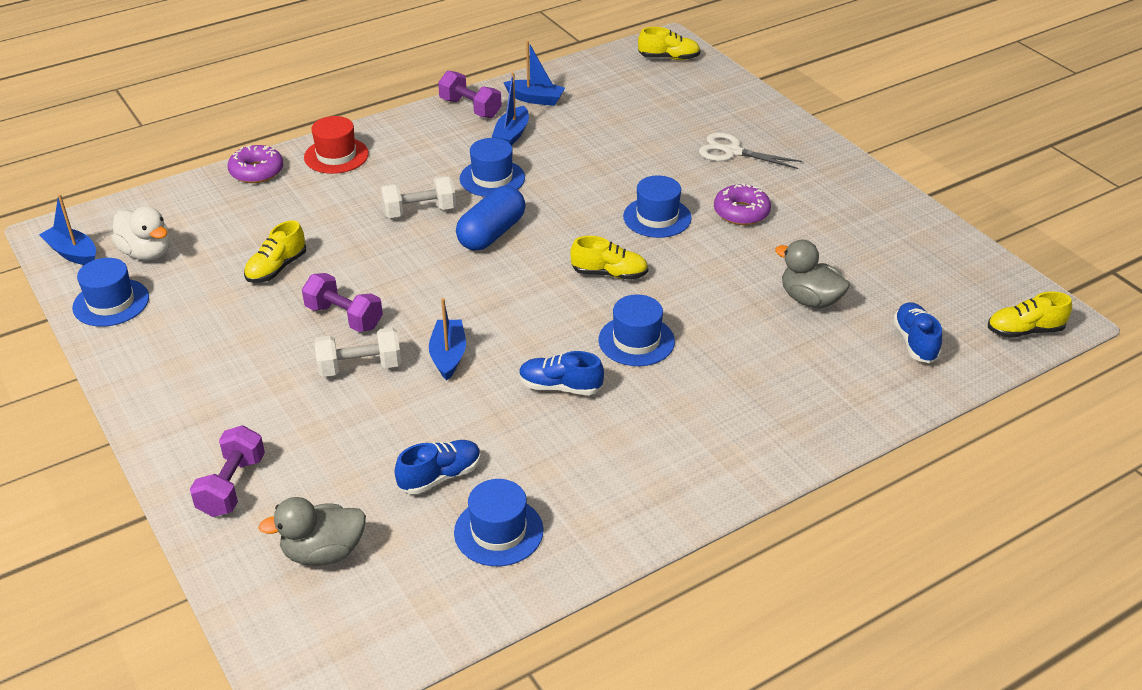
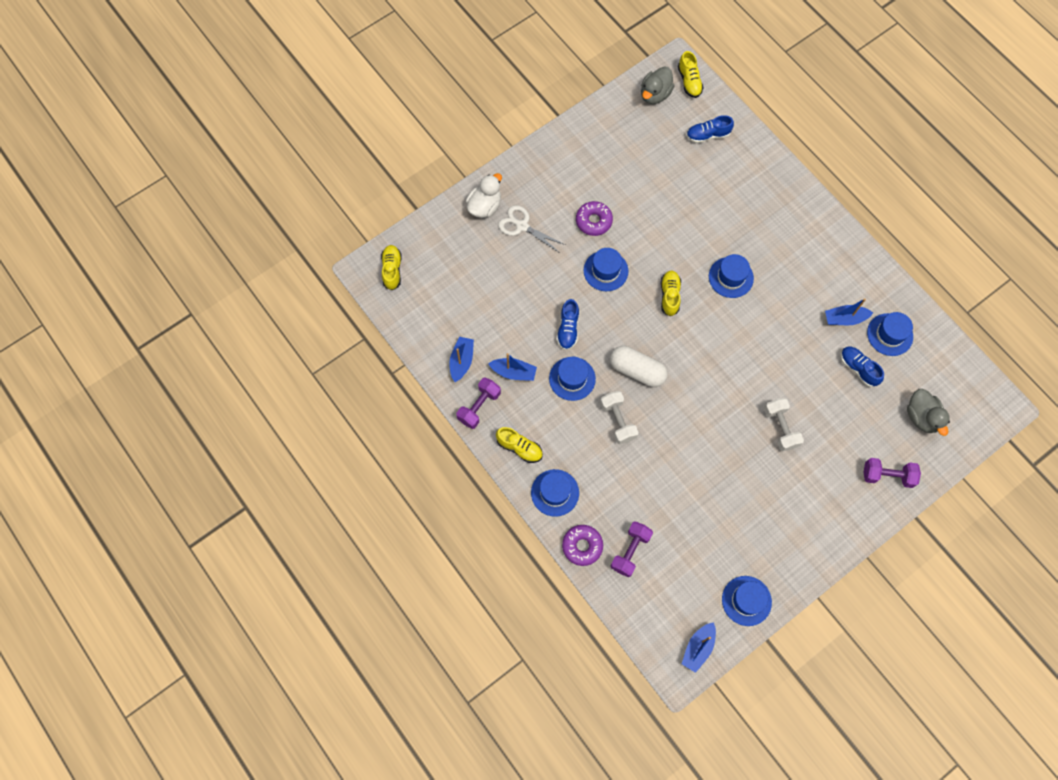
camera: 95 degrees left, 30 degrees up
white duck [111,206,170,260] -> white duck moved to [466,173,502,218]
yellow shoe [244,220,306,283] -> yellow shoe moved to [496,427,543,463]
purple dumbbell [302,273,383,332] -> purple dumbbell moved to [611,521,653,577]
red hat [304,116,369,174] -> blue hat [531,469,579,517]
blue boat [429,298,466,380] -> blue boat moved to [825,298,873,325]
blue capsule [456,186,526,251] -> white capsule [610,346,668,387]
blue shoe [519,351,604,395] -> blue shoe moved to [557,299,579,350]
white scissors [699,132,802,169] -> white scissors turned 105 degrees clockwise [498,205,565,253]
grey duck [775,239,850,308] -> grey duck moved to [641,66,675,104]

